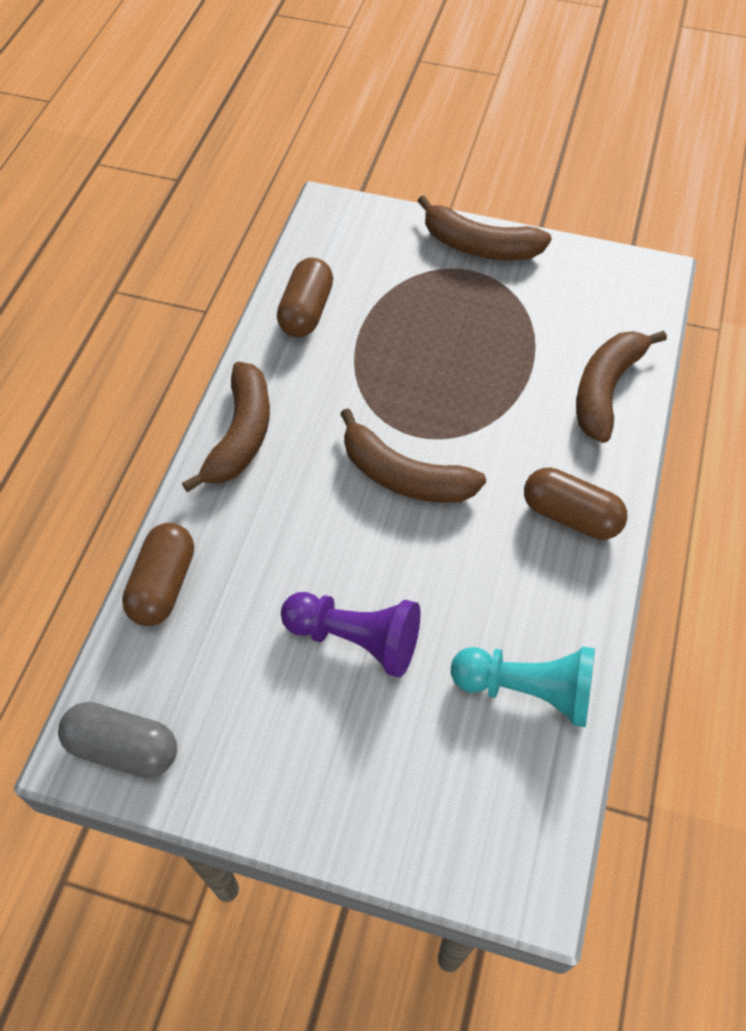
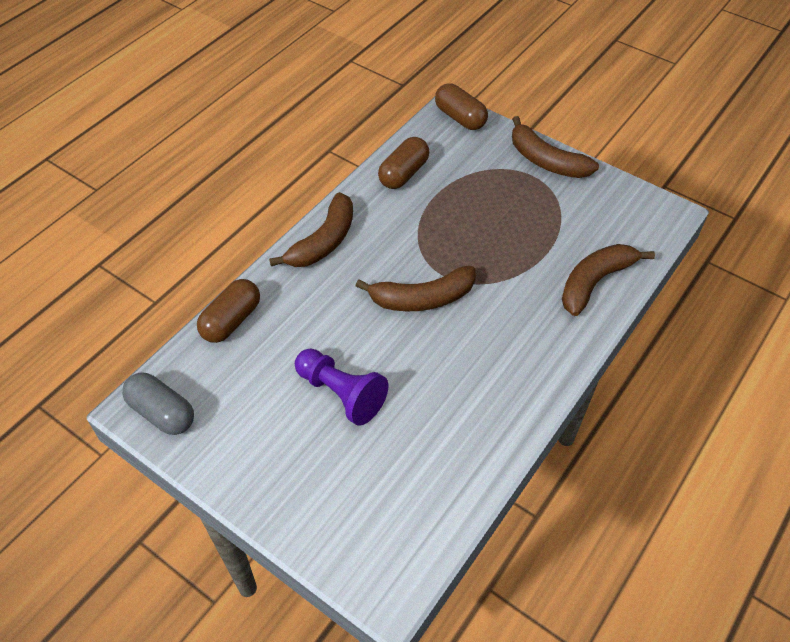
camera: 20 degrees right, 5 degrees down
brown banana [340,408,486,503] -> brown banana turned 60 degrees counterclockwise [356,266,476,311]
turquoise pawn [451,647,595,727] -> none
brown capsule [524,467,628,540] -> brown capsule moved to [435,84,488,130]

